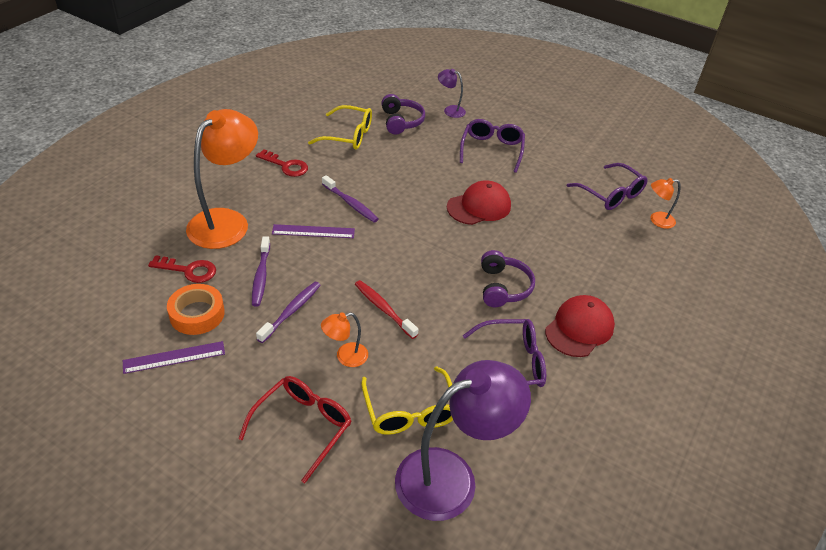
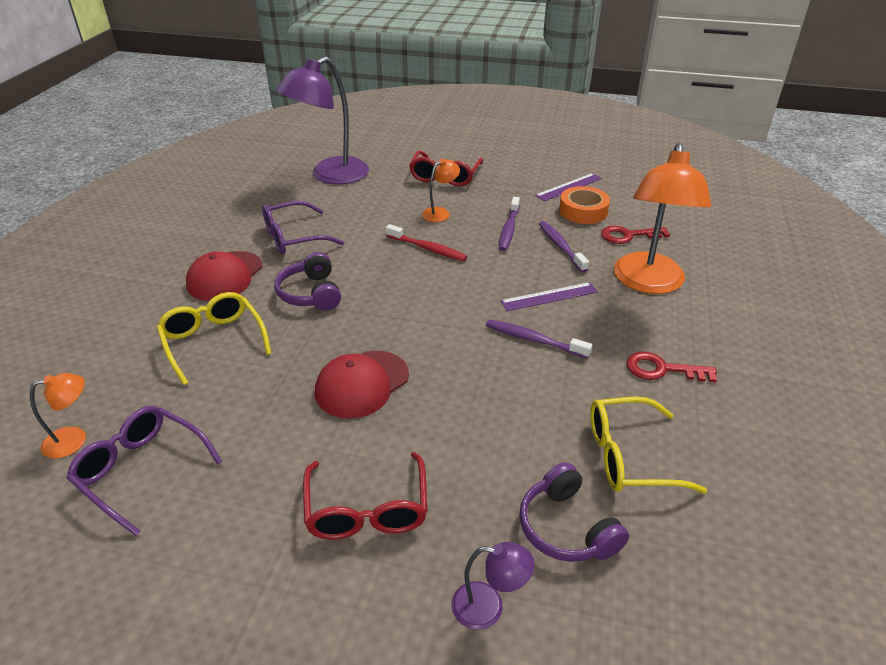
camera: 165 degrees right, 5 degrees down
yellow glasses [361,366,453,435] -> yellow glasses moved to [157,292,272,385]
purple glasses [460,119,525,173] -> red glasses [303,452,427,540]

